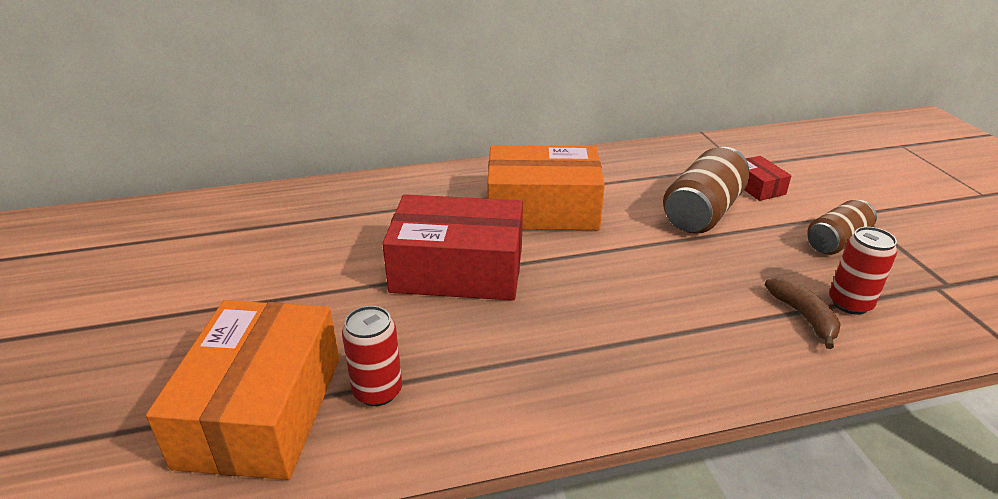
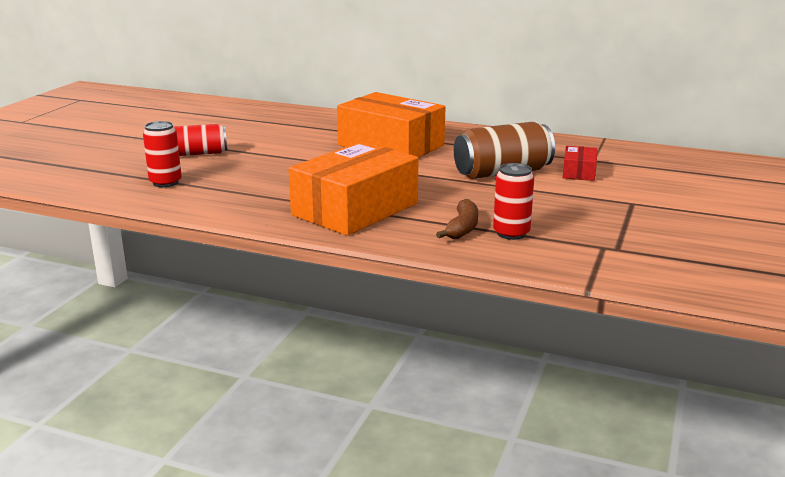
camera: 35 degrees right, 10 degrees down
orange box [146,300,339,480] -> orange box moved to [288,141,418,236]
red box [382,194,523,300] -> none
brown can [807,200,877,255] -> none
none -> red can [174,124,227,156]

